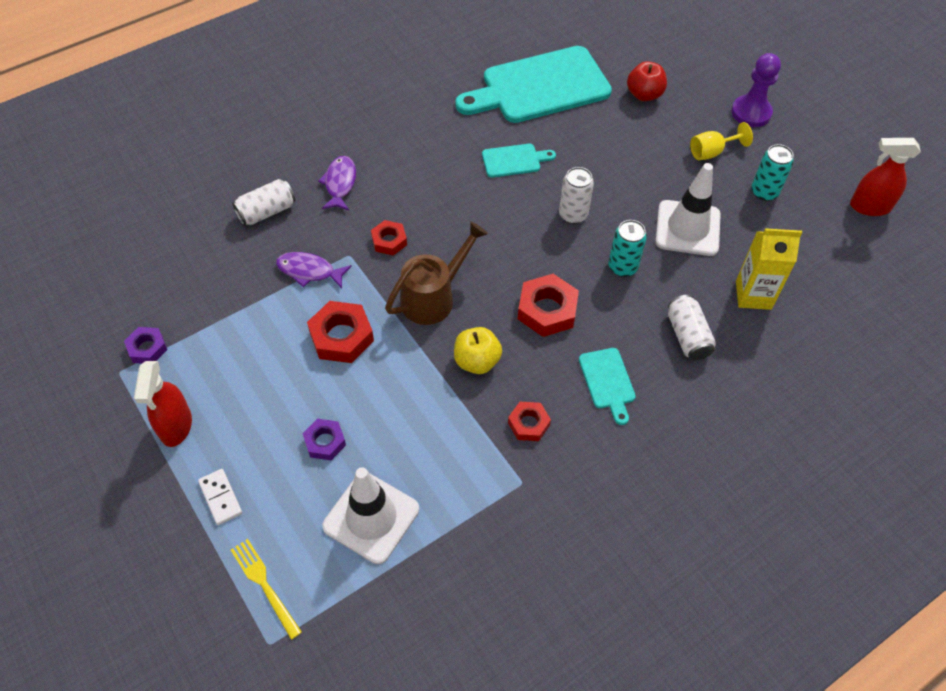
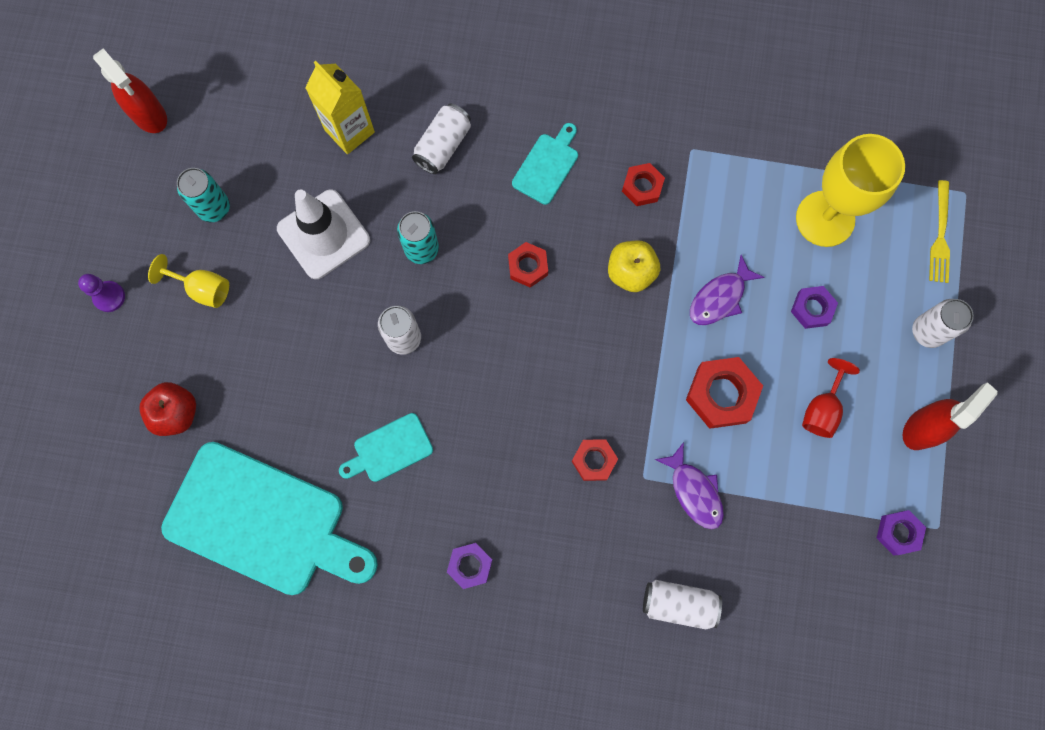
camera: 135 degrees left, 20 degrees up
white domino [198,469,242,525] -> white can [912,299,974,348]
purple fish [318,156,356,210] -> purple fish moved to [690,255,764,325]
white traffic cone [322,467,419,564] -> yellow goblet [796,134,905,247]
brown watering can [385,221,488,325] -> none
turquoise cutting board [482,144,556,178] -> turquoise cutting board turned 60 degrees counterclockwise [339,413,433,482]
red nut [518,274,579,337] -> red nut [508,242,548,288], size x0.61
purple pawn [731,53,781,127] -> purple pawn [78,274,125,312], size x0.61
none -> purple nut [447,543,492,589]
none -> red goblet [802,358,860,438]

